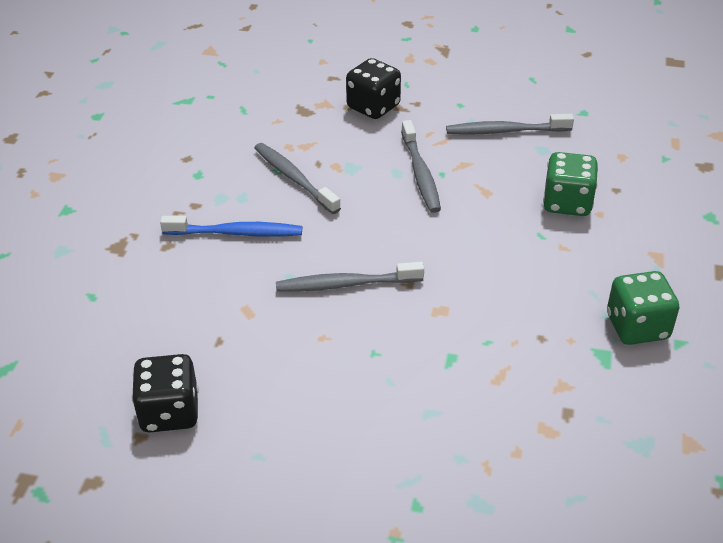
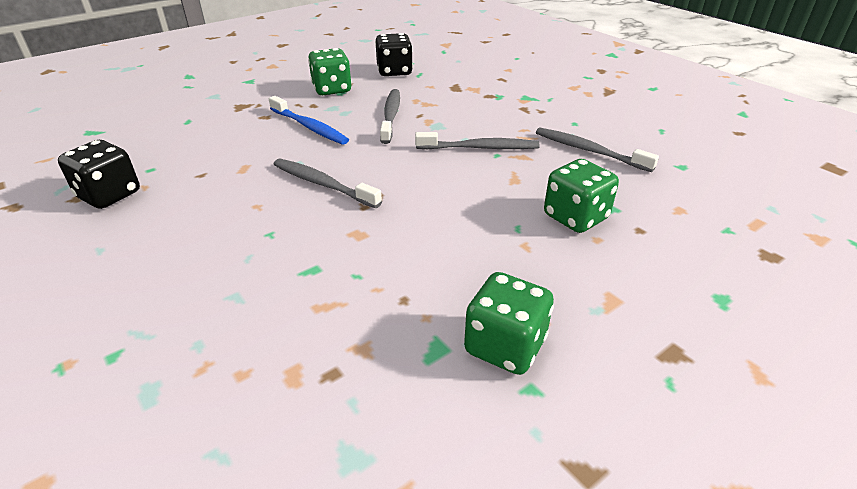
camera: 40 degrees right, 5 degrees down
black dice [346,58,401,119] -> black dice moved to [375,33,413,76]
grey toothbrush [401,120,441,213] -> grey toothbrush turned 120 degrees counterclockwise [415,132,540,149]
none -> green dice [308,48,352,95]

